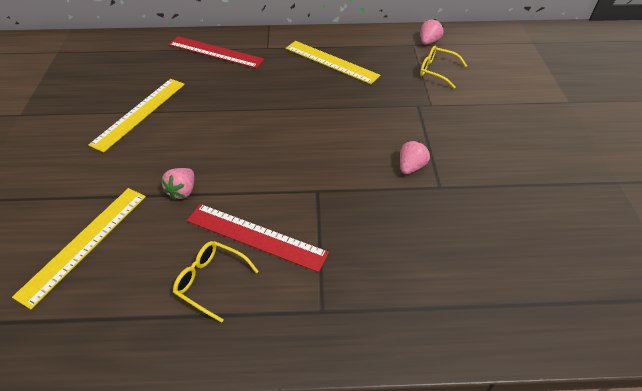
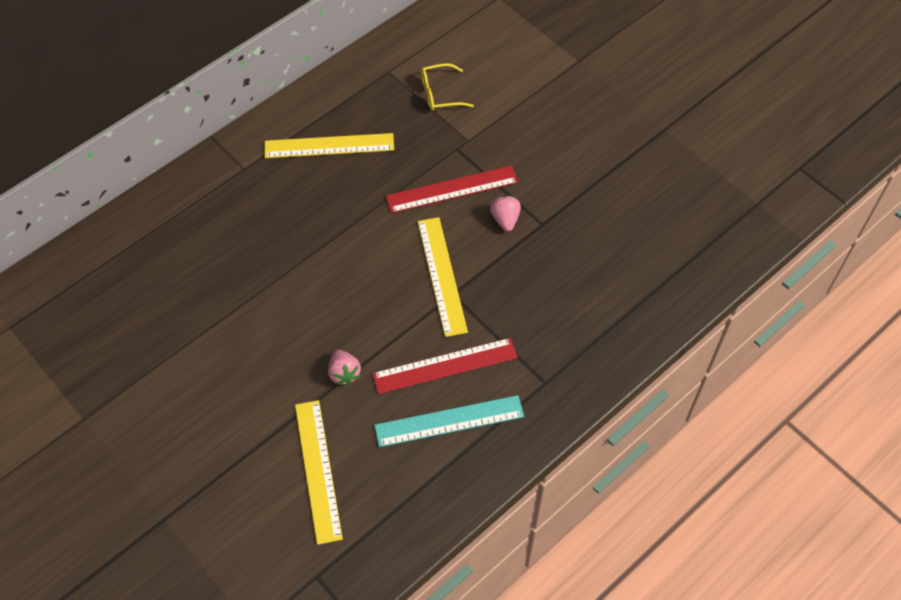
camera: 40 degrees left, 10 degrees up
yellow ruler [88,79,185,153] -> yellow ruler moved to [418,217,468,337]
red ruler [169,36,264,68] -> red ruler moved to [386,166,518,213]
yellow glasses [173,241,259,323] -> turquoise ruler [374,395,524,447]
pink strawberry [421,19,443,45] -> none

